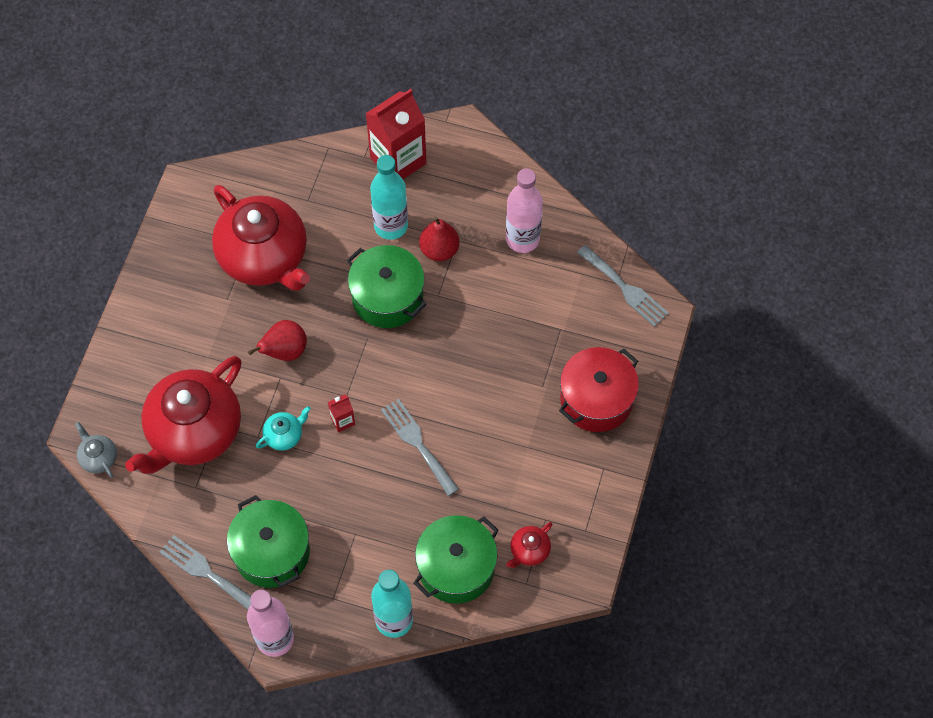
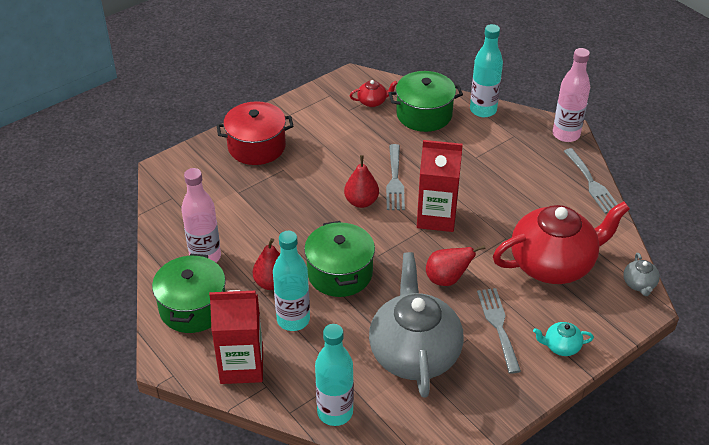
camera: 145 degrees left, 20 degrees down
red teapot [212,185,310,291] -> grey teapot [369,252,464,398]
green pot [227,495,310,588] -> green pot moved to [152,254,226,333]
turquoise teapot [256,406,311,451] -> turquoise teapot moved to [533,322,594,356]
red carton [328,394,355,432] -> red carton [417,140,463,232], size x2.31
grey fork [577,245,669,327] -> grey fork moved to [477,288,521,374]
none -> turquoise bottle [315,324,354,426]
none -> red pear [344,155,379,208]

